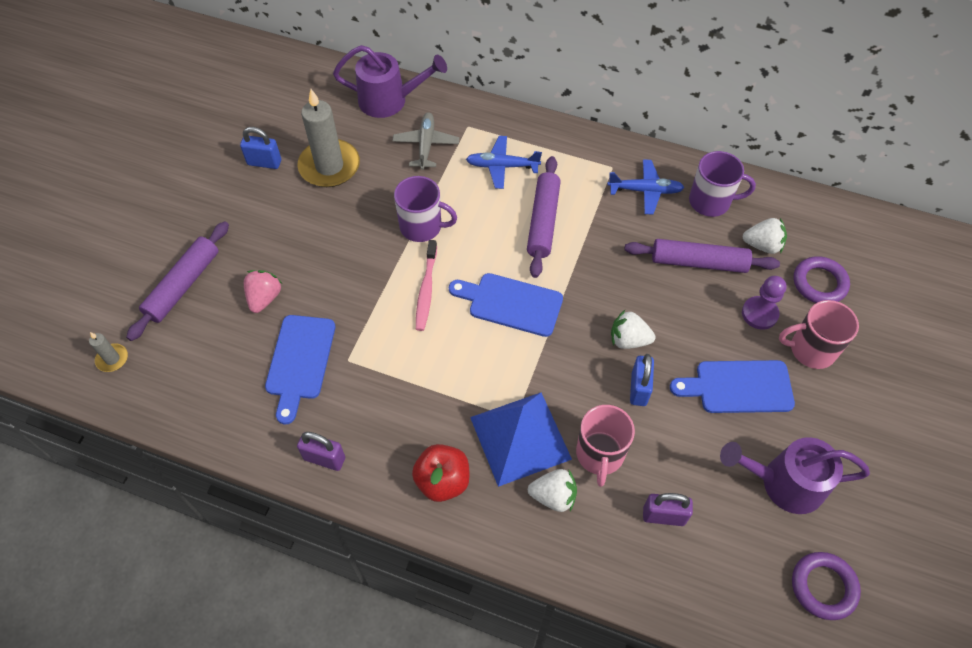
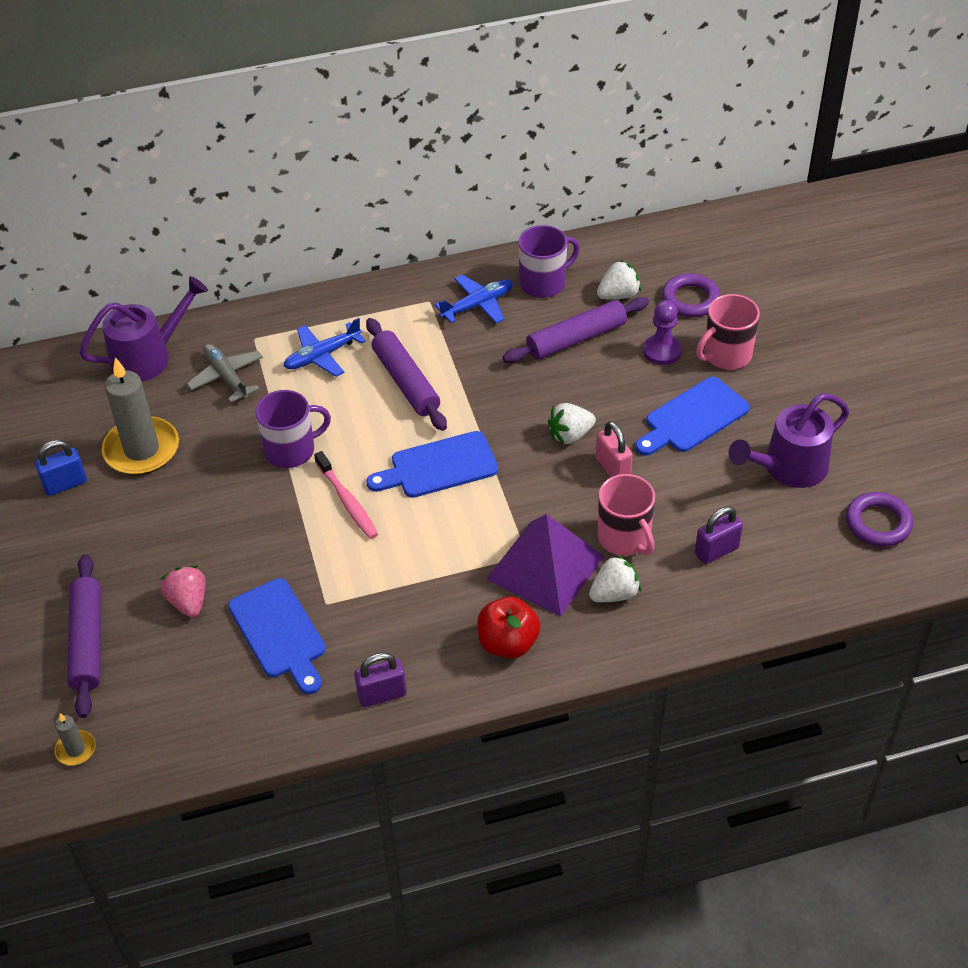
camera: 35 degrees left, 10 degrees down
blue pyramid [470,393,572,487] -> purple pyramid [486,514,605,617]
blue padlock [630,354,654,406] -> pink padlock [596,421,633,477]

